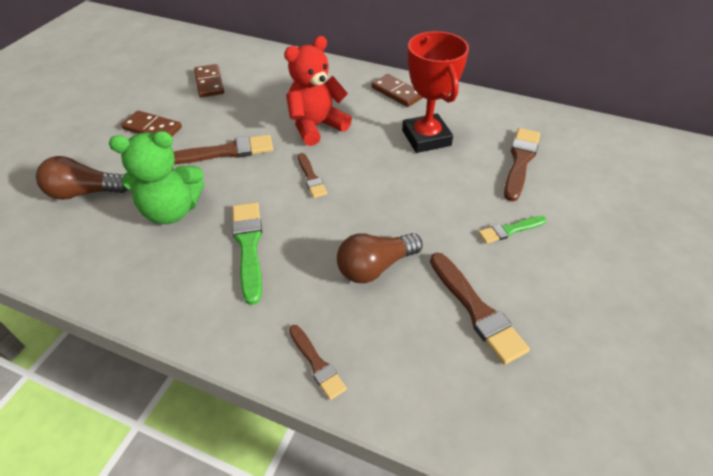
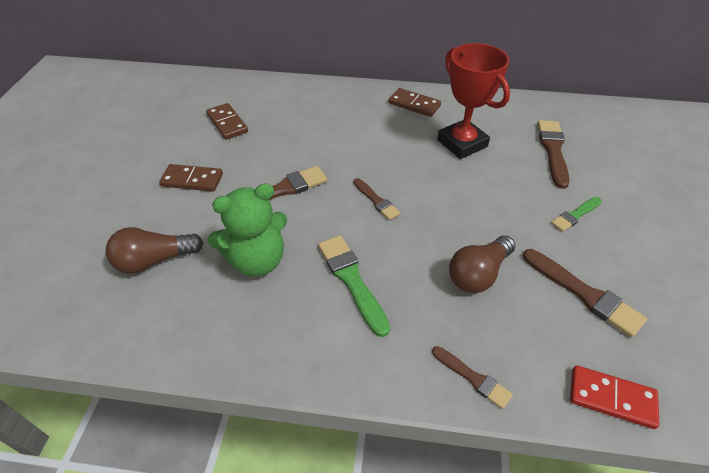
camera: 15 degrees left, 0 degrees up
red teddy bear [284,36,352,146] -> none
none -> red domino [570,365,659,429]

